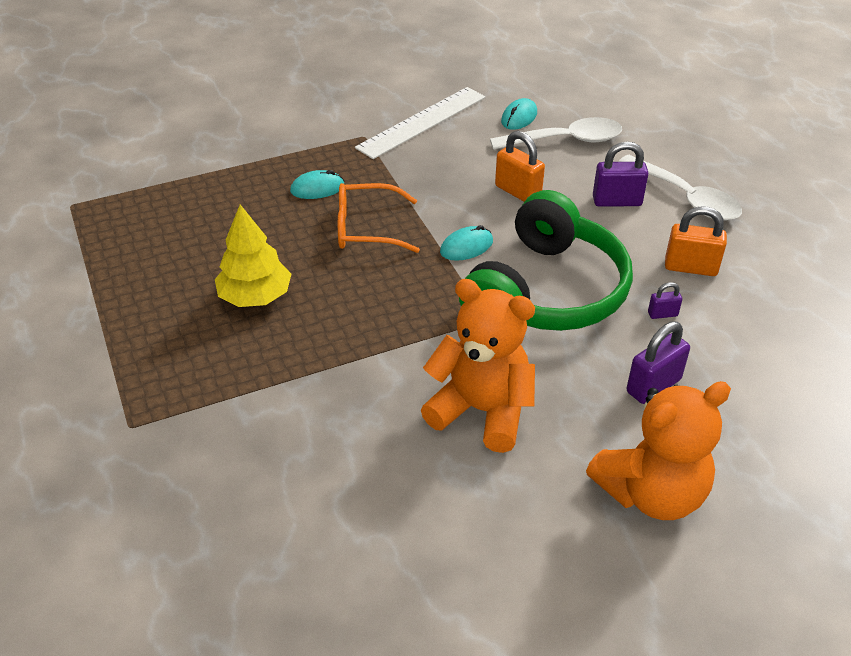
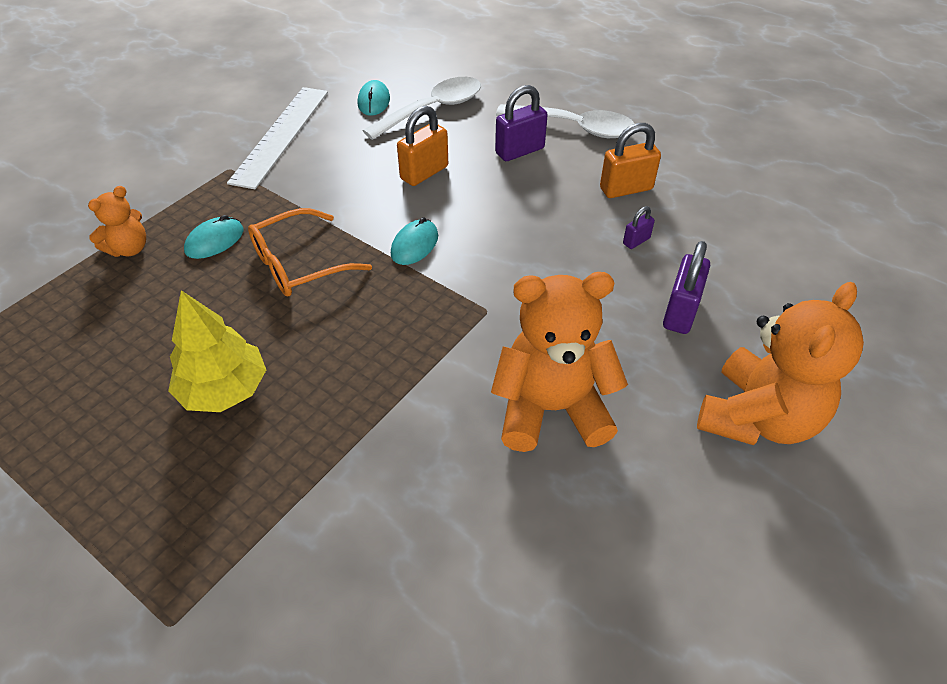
camera: 30 degrees left, 5 degrees up
green headphones [459,190,633,331] -> none
orange padlock [495,131,545,202] -> orange padlock turned 60 degrees counterclockwise [397,105,448,186]
none -> orange teddy bear [88,186,146,257]

